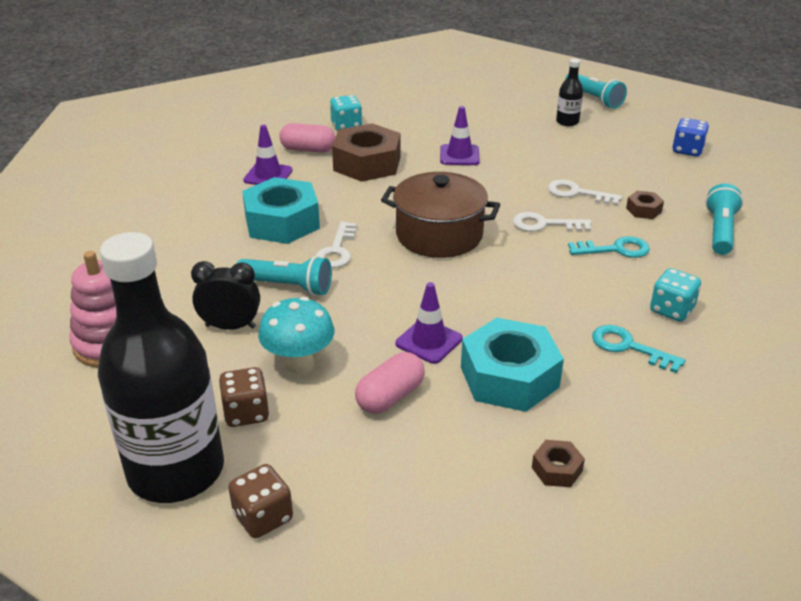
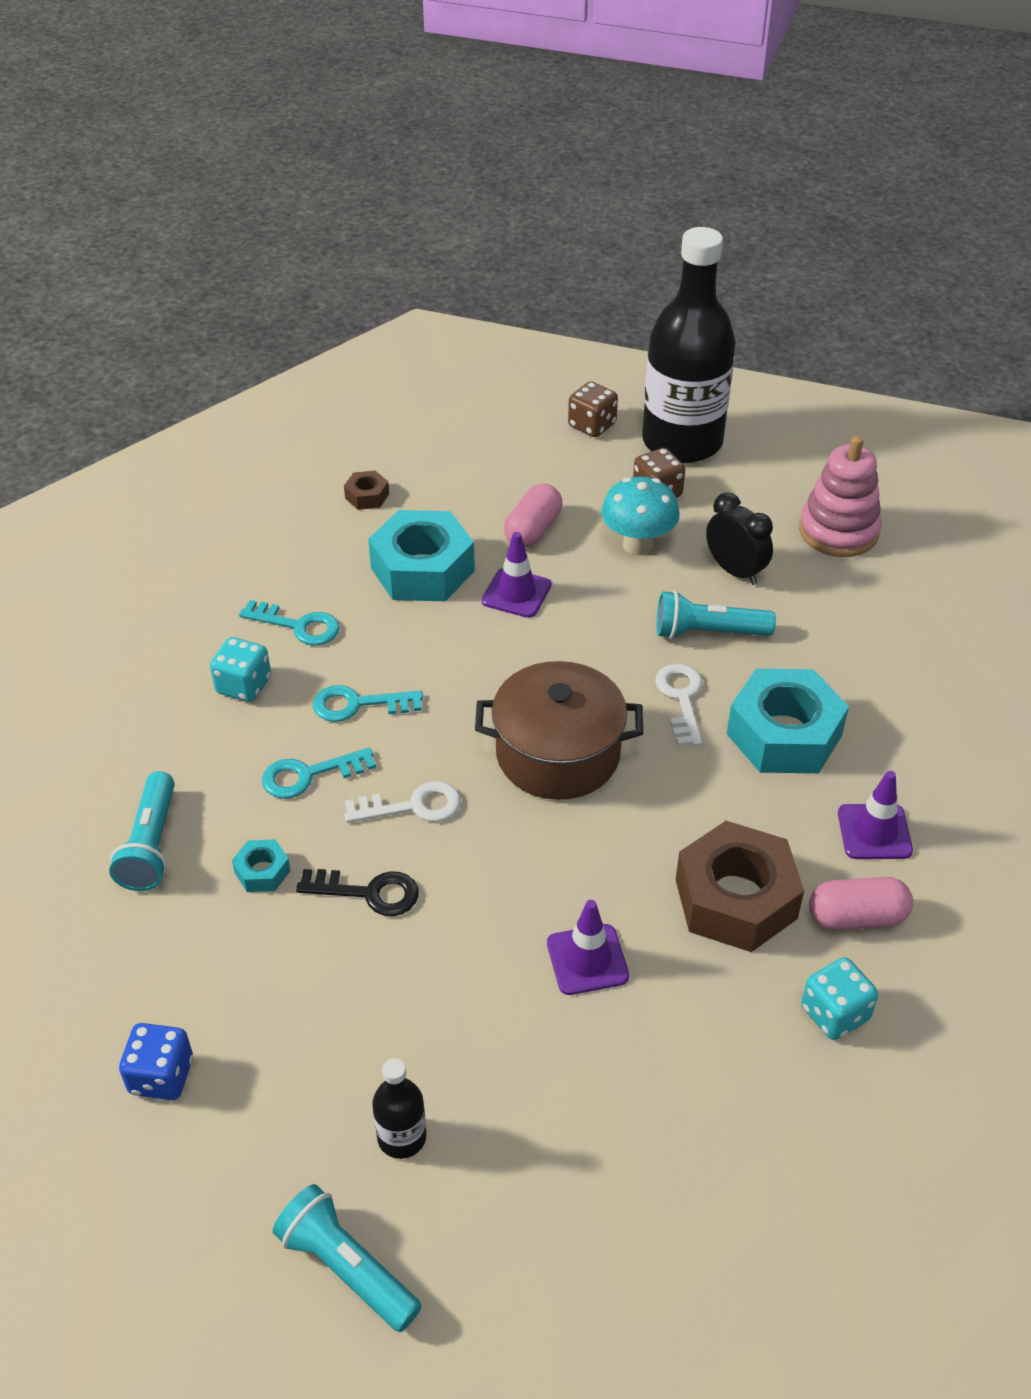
camera: 165 degrees right, 10 degrees up
black clock [191,261,260,330] -> black clock turned 120 degrees counterclockwise [706,492,773,585]
white key [548,180,622,205] -> black key [296,869,419,916]
brown nut [626,191,664,219] -> turquoise nut [232,839,291,892]
none -> turquoise key [313,685,423,722]

